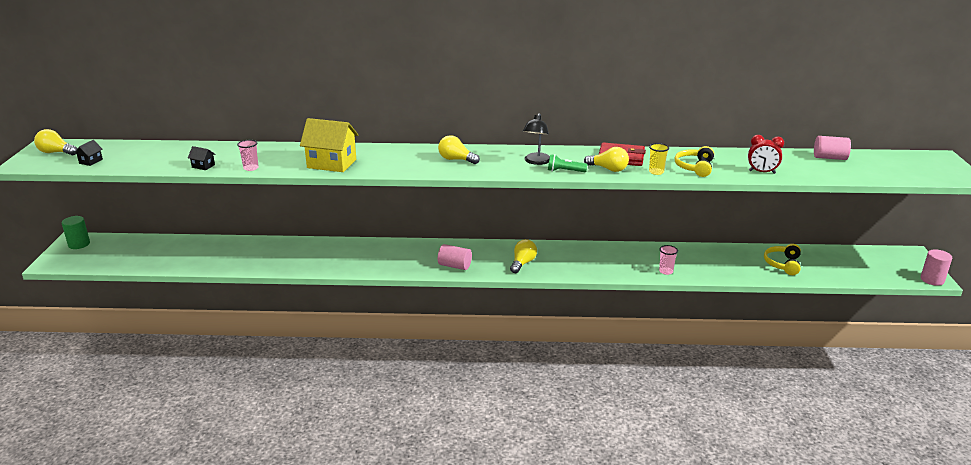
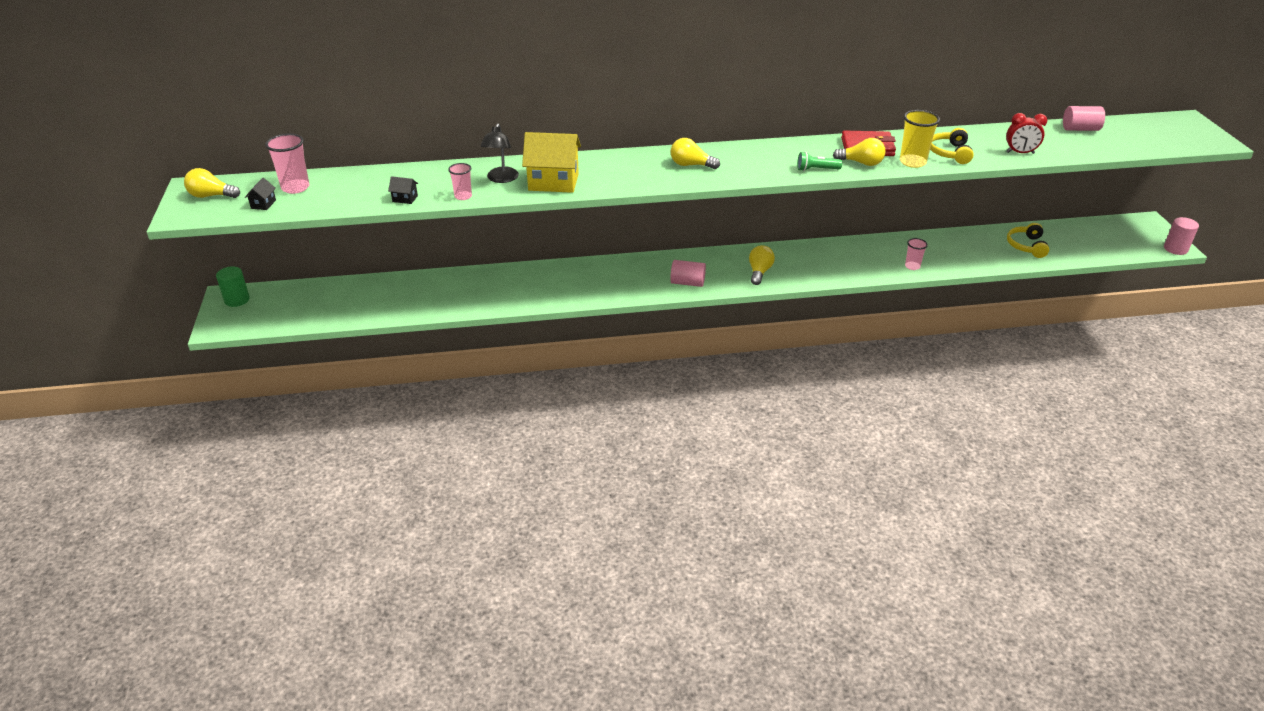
camera: 10 degrees left, 10 degrees up
black lamp [523,113,550,165] -> black lamp moved to [480,123,519,183]
yellow cup [649,143,669,175] -> yellow cup [900,110,940,168], size x1.62
none -> pink cup [265,133,310,194]

